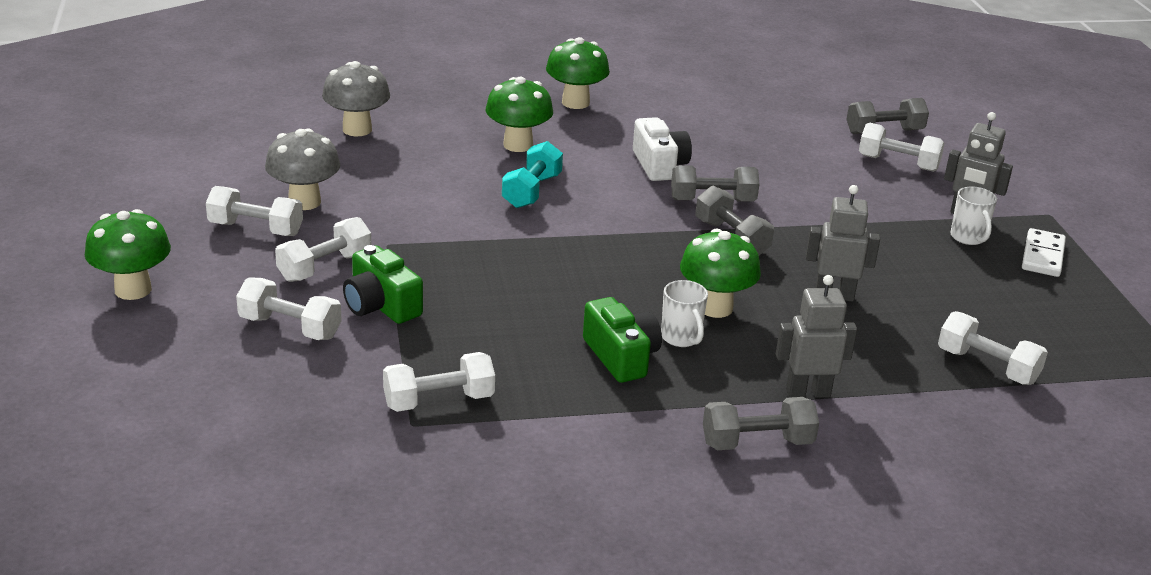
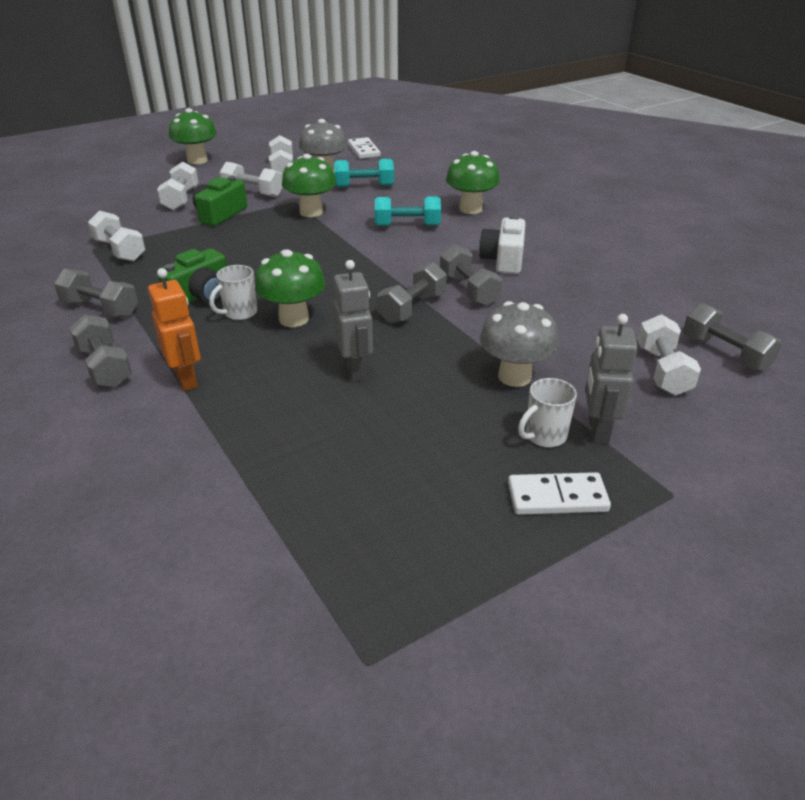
camera: 70 degrees right, 5 degrees up
grey mushroom [322,61,390,136] -> grey mushroom moved to [480,301,559,387]
green mushroom [546,37,610,109] -> green mushroom moved to [282,154,336,217]
white camera [633,117,692,181] -> white camera turned 135 degrees clockwise [479,215,526,274]
grey robot [776,275,857,398] -> orange robot [148,268,201,391]
white dumbbell [938,311,1048,385] -> none
none -> grey dumbbell [54,269,138,317]
none -> turquoise dumbbell [334,159,394,188]
none -> white domino [348,137,380,159]

